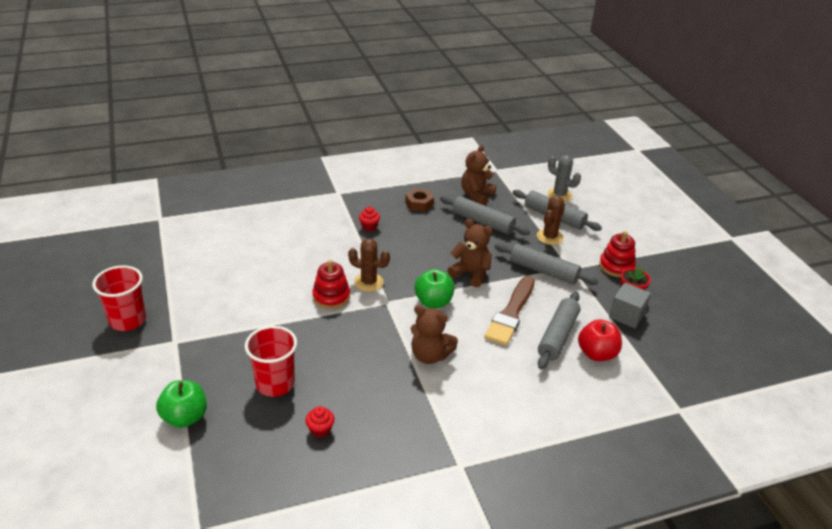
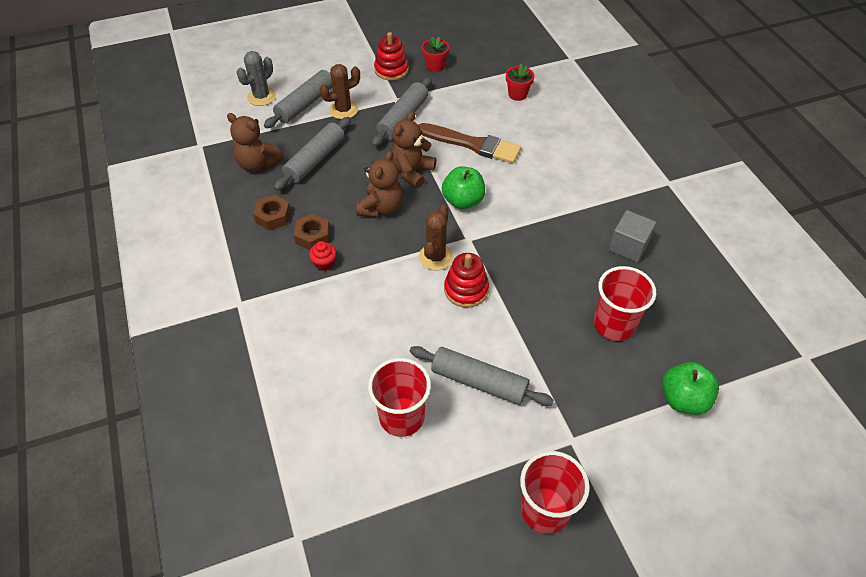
camera: 90 degrees left, 15 degrees up
red cupcake [306,406,335,438] -> none
brown teddy bear [411,305,458,364] -> brown teddy bear moved to [356,151,403,218]
brown cactus [537,195,565,245] -> brown cactus turned 60 degrees counterclockwise [320,64,360,119]
grey rolling pin [538,292,580,370] -> grey rolling pin moved to [410,346,554,406]
red apple [578,319,622,361] -> red flower pot [506,64,534,101]
grey cube [609,283,651,328] -> grey cube moved to [608,210,656,263]
none -> brown nut [294,214,330,250]
none -> red cup [368,358,431,437]

